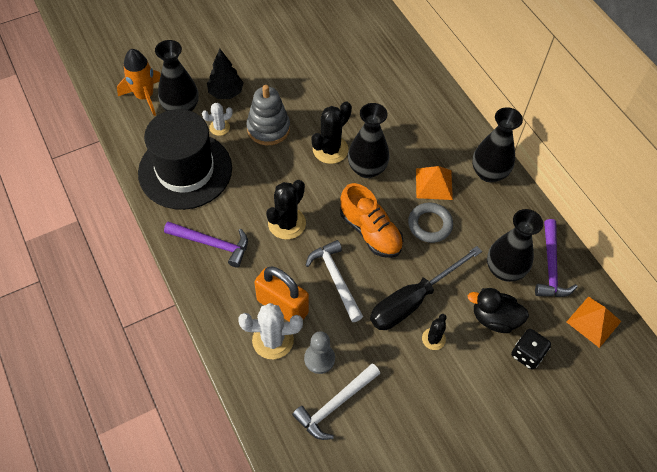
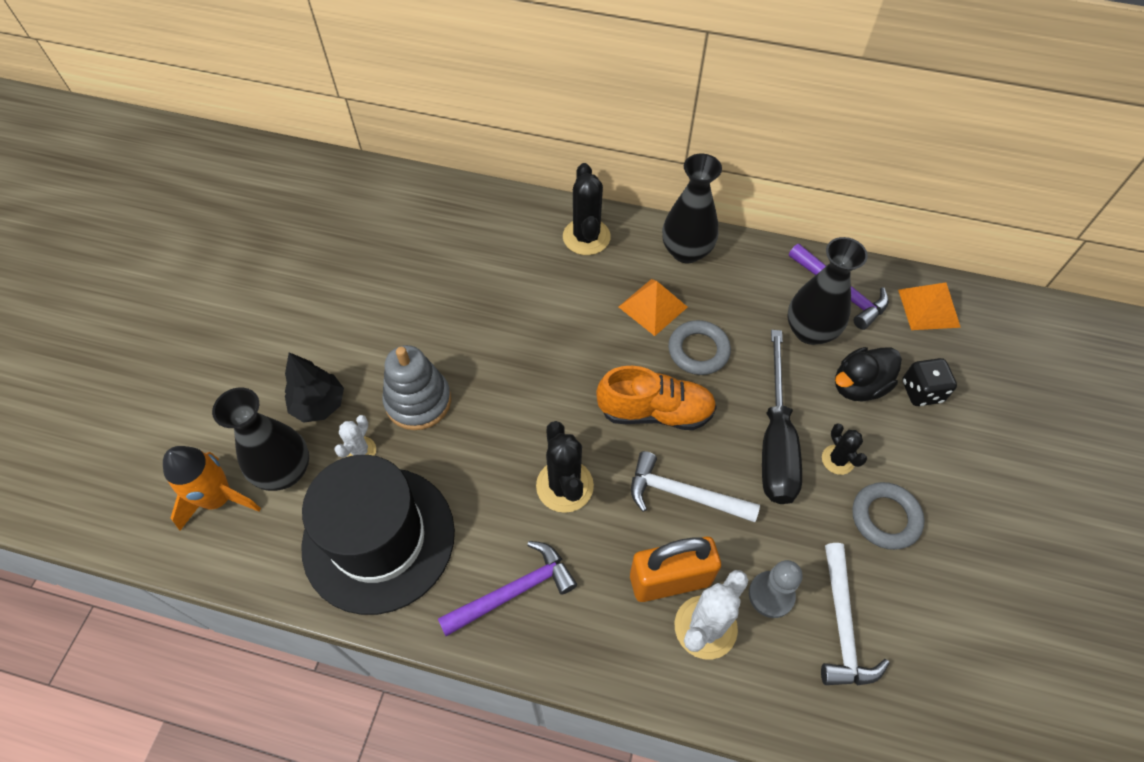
camera: 45 degrees left, 0 degrees up
black cactus [311,101,352,164] -> black cactus moved to [563,163,610,255]
black vase [348,103,389,178] -> none
none -> grey ring [852,482,924,550]

